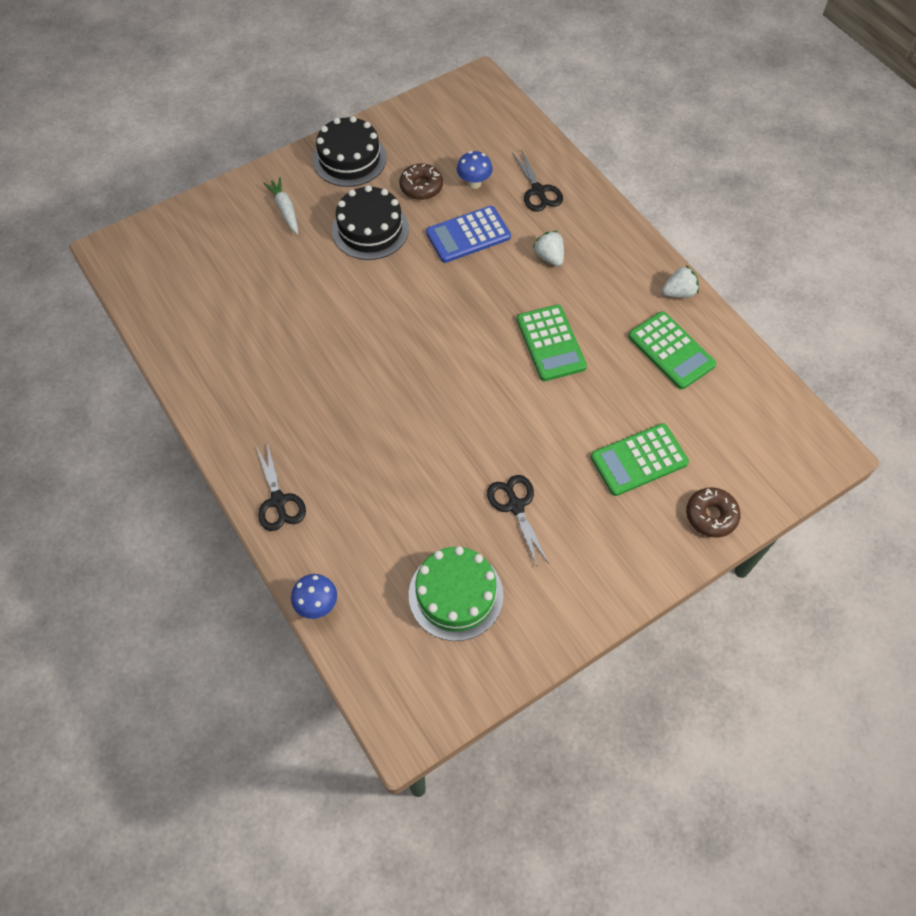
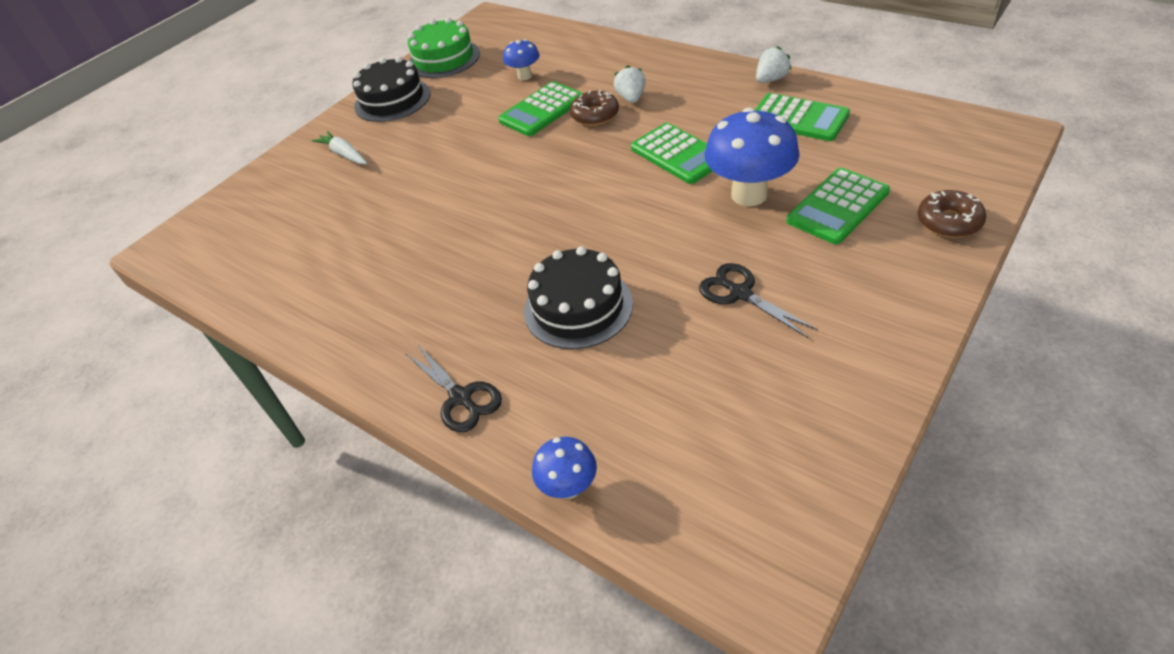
camera: 15 degrees left, 15 degrees down
black cake [332,185,409,260] -> black cake moved to [524,246,633,349]
brown donut [399,163,443,200] -> brown donut moved to [570,90,619,126]
green cake [409,546,503,641] -> green cake moved to [408,17,480,78]
blue calculator [426,206,511,263] -> green calculator [498,81,583,136]
black scissors [512,149,563,212] -> none
white strawberry [533,231,564,266] -> white strawberry turned 45 degrees clockwise [614,65,646,103]
none -> blue mushroom [704,107,800,206]

